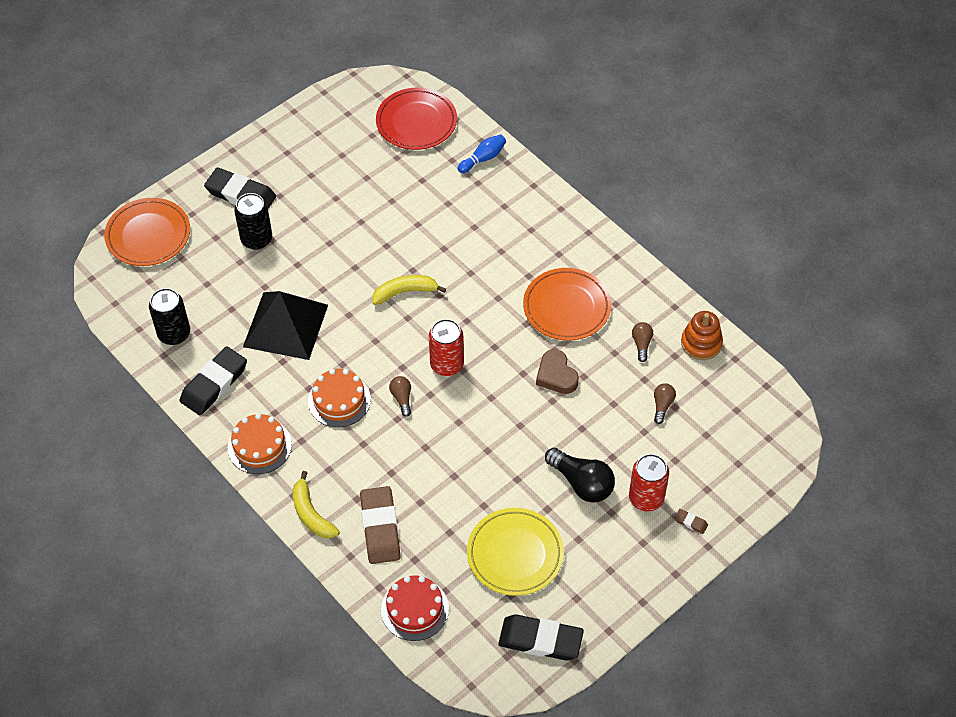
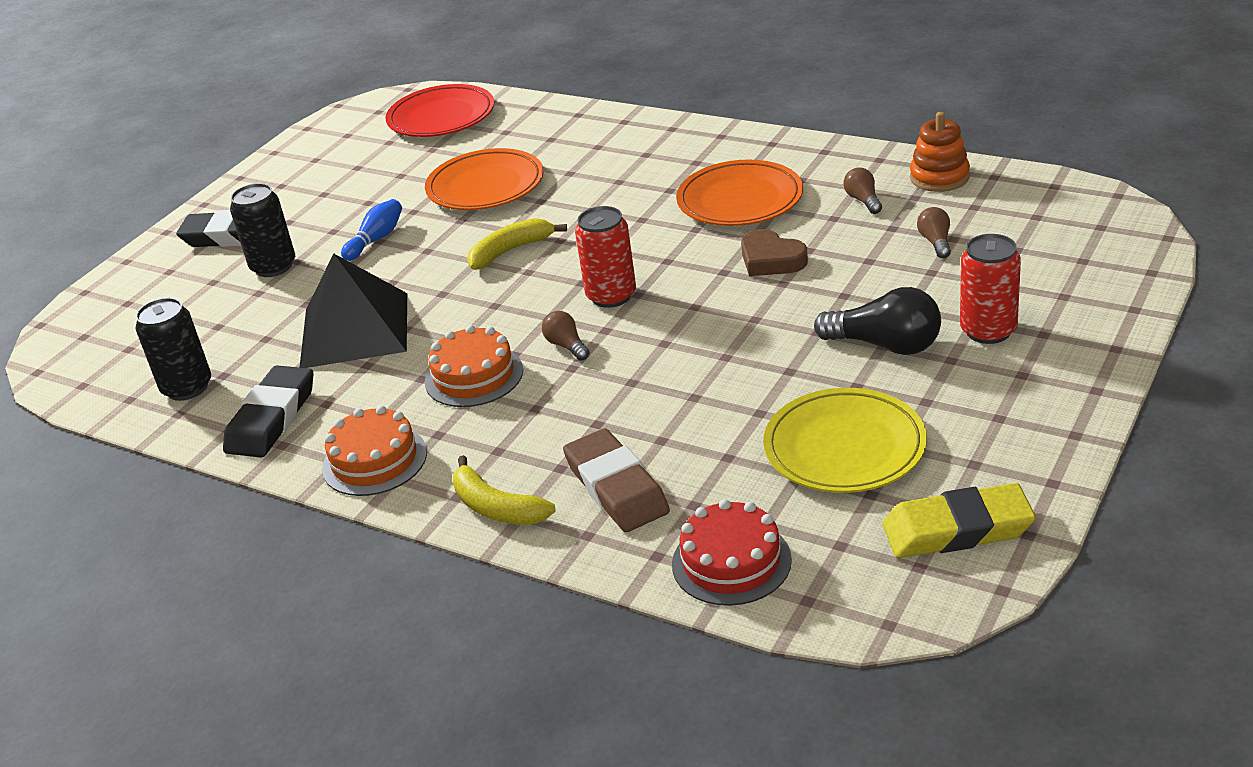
camera: 15 degrees left, 20 degrees down
orange plate [104,198,190,266] -> orange plate moved to [425,148,544,210]
blue bowling pin [458,134,506,173] -> blue bowling pin moved to [341,199,402,261]
black eraser [498,614,584,661] -> yellow eraser [882,483,1036,558]
brown eraser [675,509,708,534] -> none

